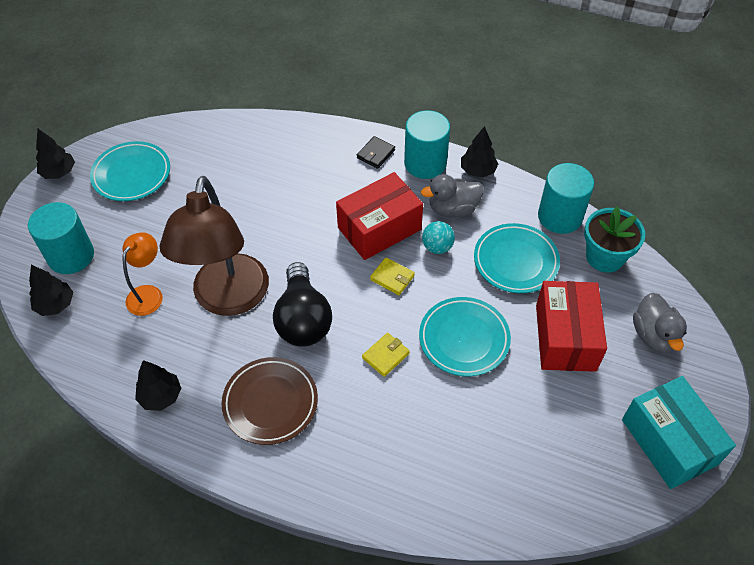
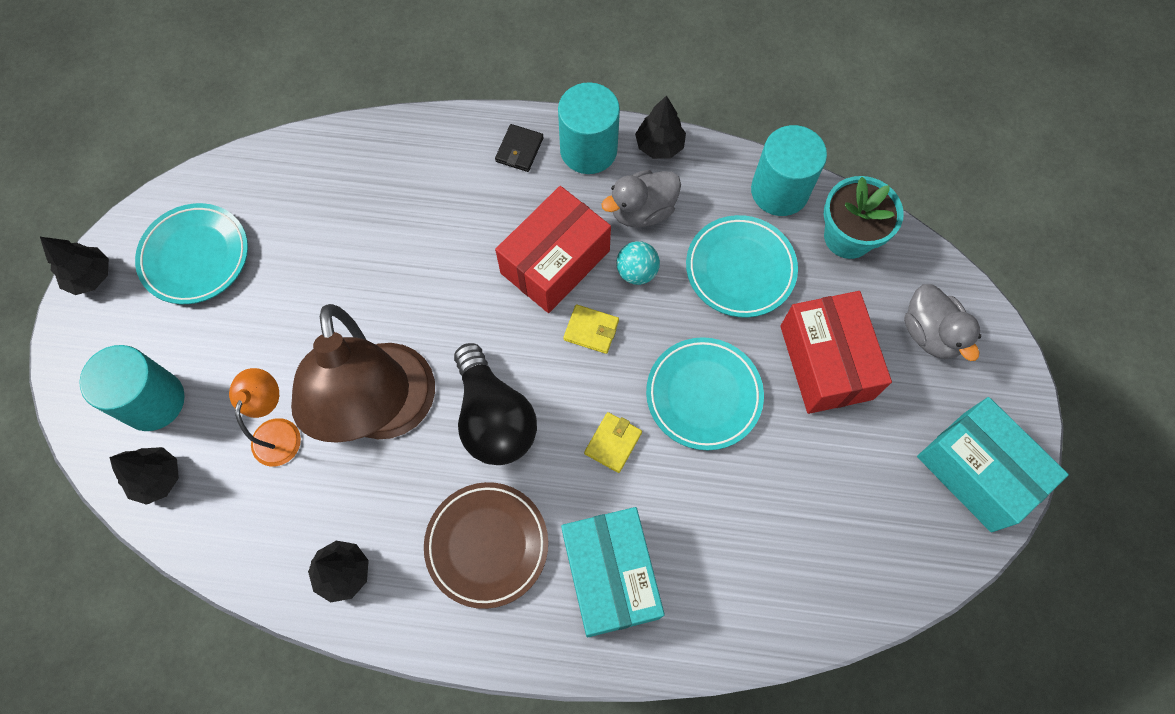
camera: 15 degrees left, 15 degrees up
none -> turquoise box [561,507,665,637]

